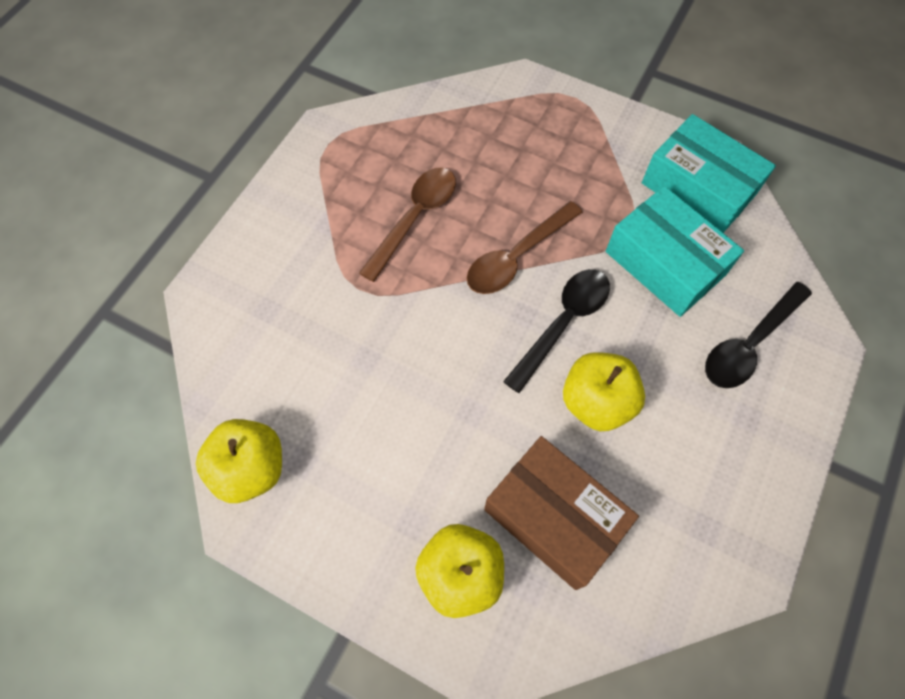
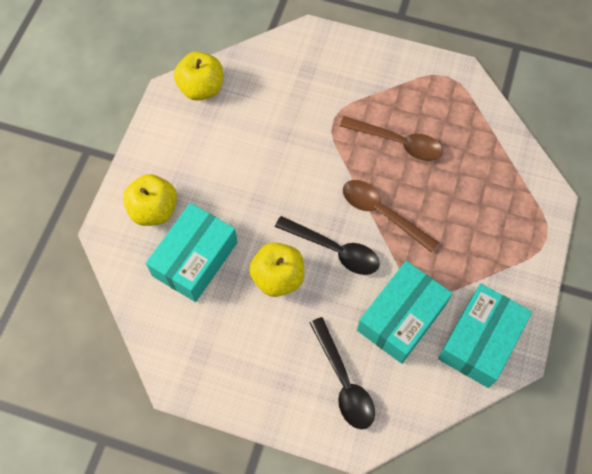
camera: 80 degrees right, 0 degrees up
brown box [484,436,639,590] -> turquoise box [146,203,238,302]
black spoon [705,282,812,388] -> black spoon turned 150 degrees counterclockwise [310,317,375,429]

